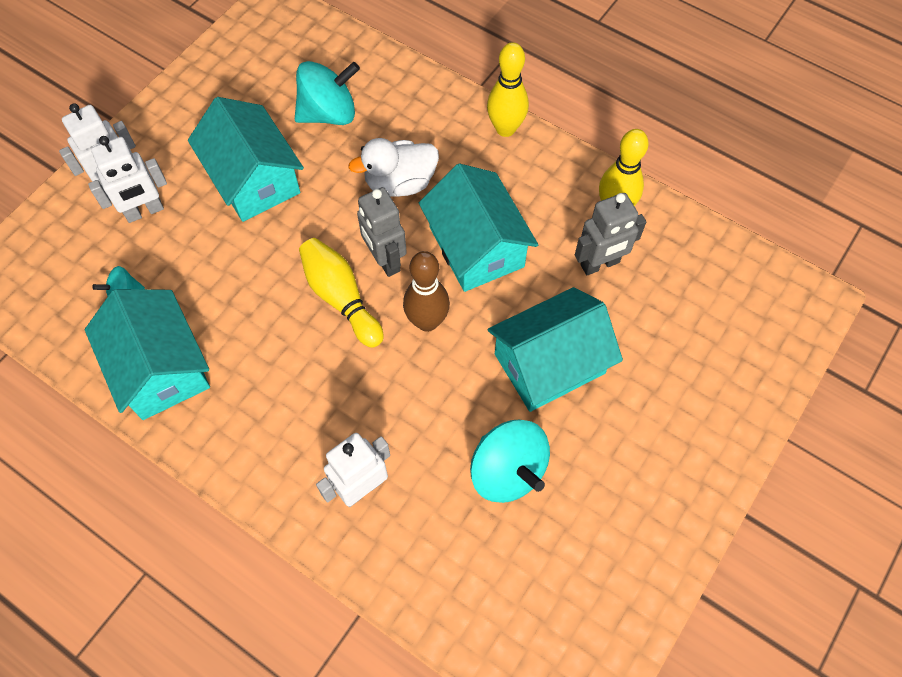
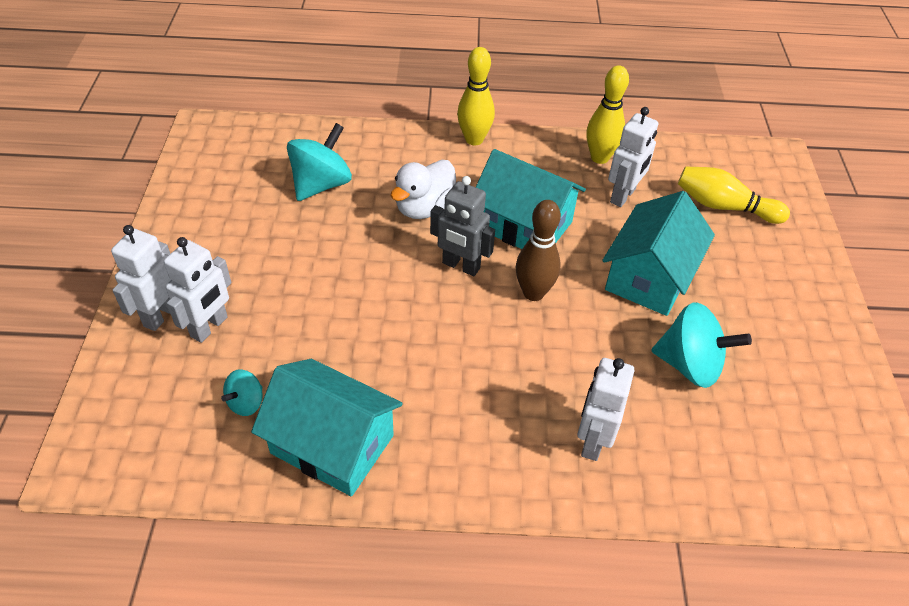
camera: 35 degrees left, 15 degrees down
turquoise house [188,97,304,222] -> none
yellow bowling pin [299,238,384,348] -> yellow bowling pin moved to [678,166,790,224]
grey robot [575,193,646,275] -> white robot [608,107,658,207]

